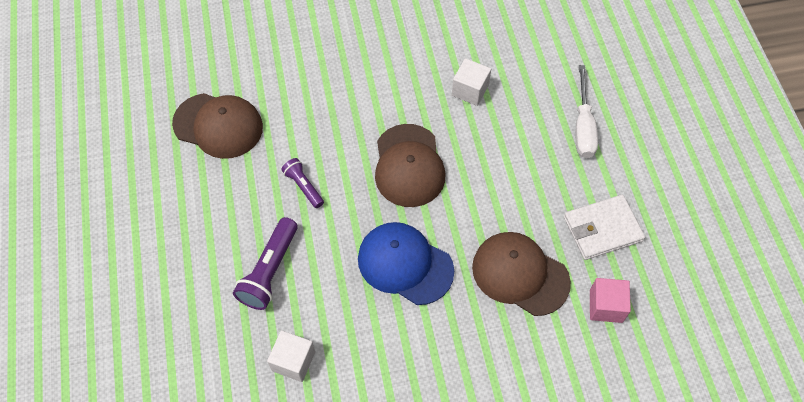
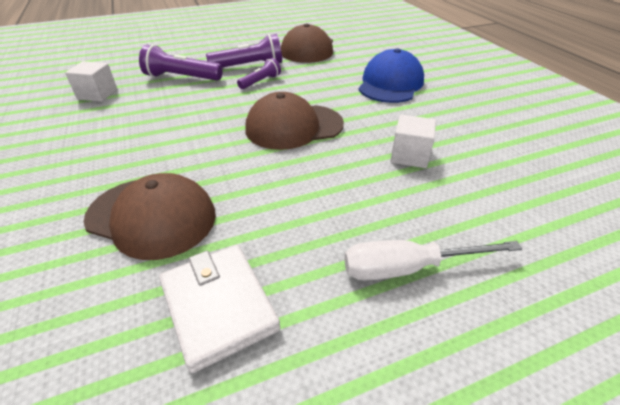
camera: 80 degrees right, 20 degrees down
blue cap [358,222,454,305] -> blue cap moved to [359,48,424,103]
brown cap [472,232,571,316] -> brown cap turned 90 degrees clockwise [84,173,216,260]
pink cube [590,278,631,323] -> none
none -> purple flashlight [206,34,282,68]

